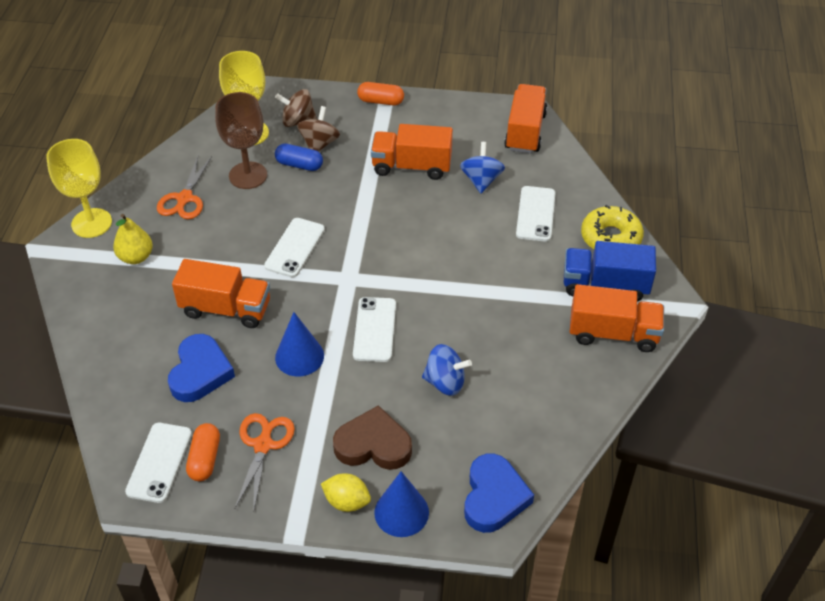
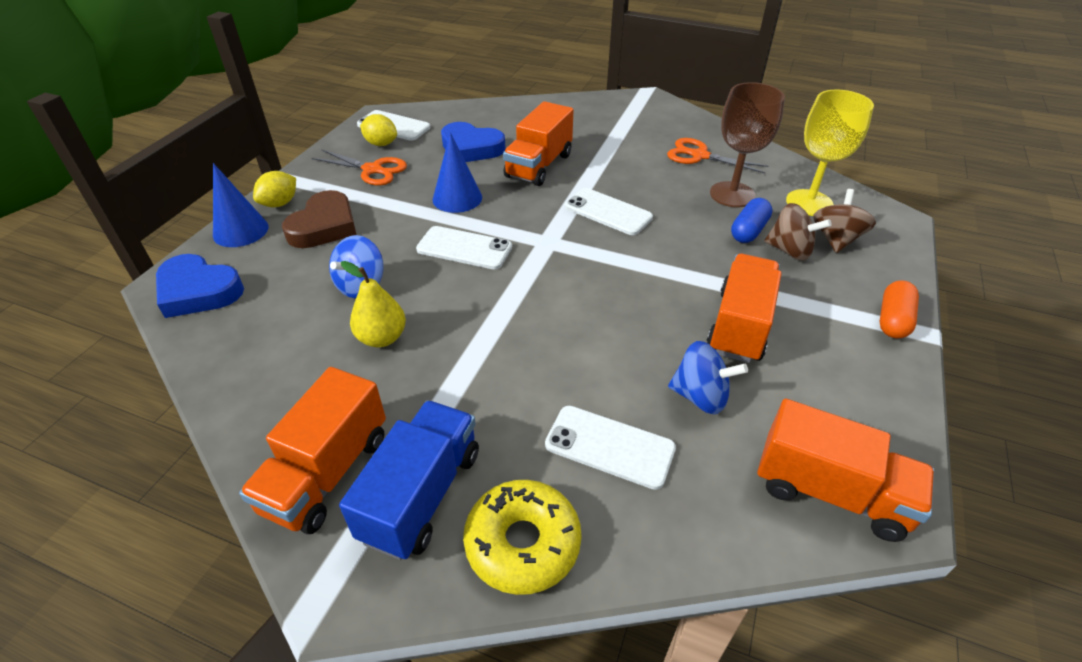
camera: 105 degrees right, 5 degrees down
yellow goblet [46,139,112,238] -> none
yellow pear [113,214,153,264] -> yellow pear moved to [341,261,406,347]
orange capsule [186,423,220,481] -> yellow lemon [360,114,397,146]

